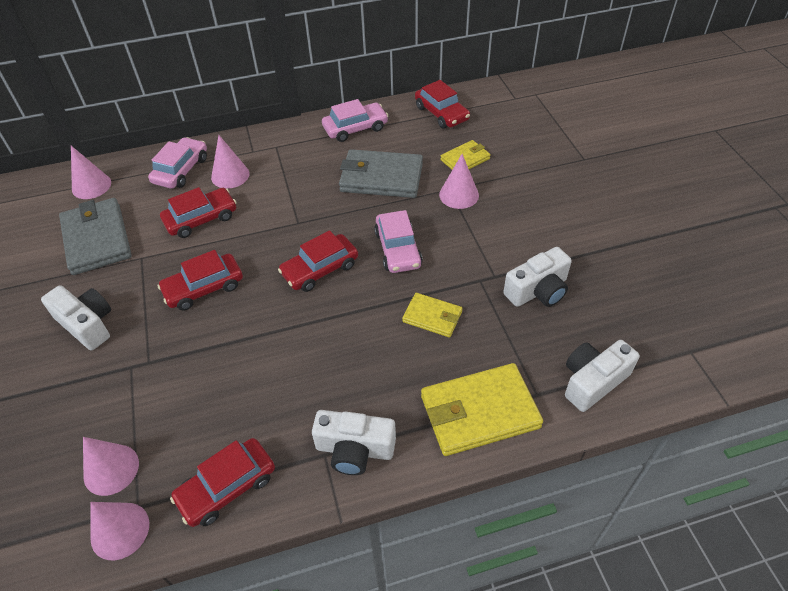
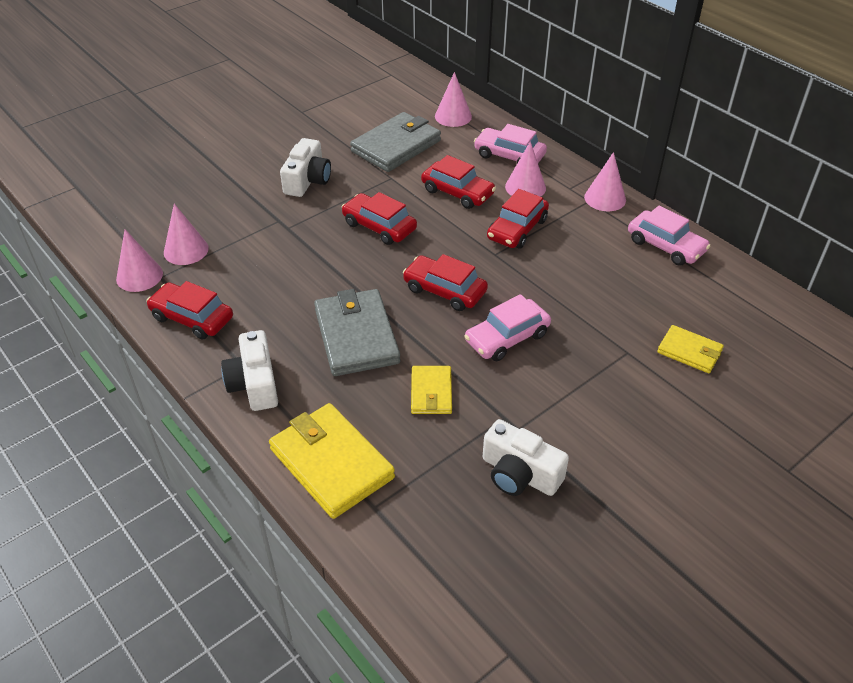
camera: 65 degrees right, 5 degrees down
pink car [148,137,207,189] -> pink car turned 150 degrees counterclockwise [474,124,547,163]
grey wallet [339,149,423,198] -> grey wallet moved to [314,289,400,376]
red car [415,80,470,128] -> red car moved to [487,189,549,249]
pink cone [439,154,479,209] -> pink cone moved to [584,152,626,211]
white camera [565,340,640,412] -> none

